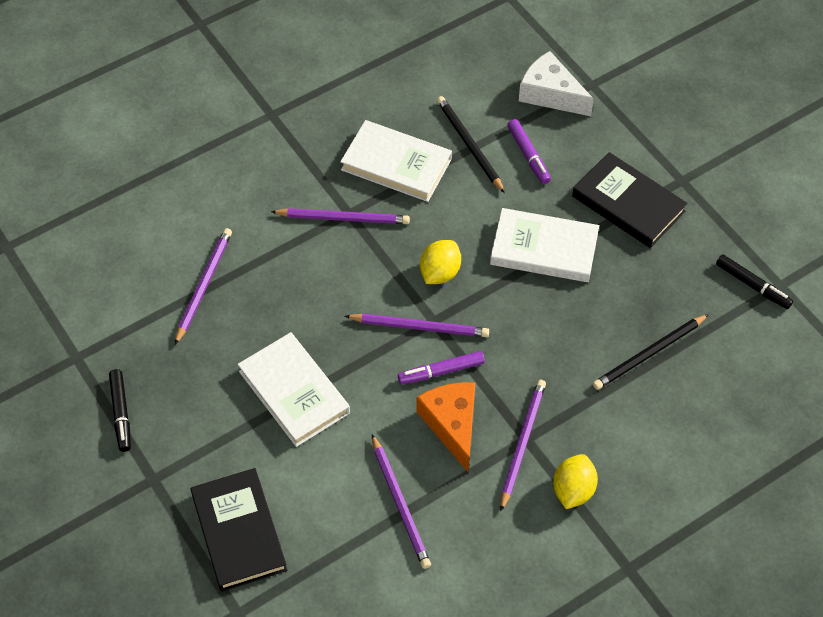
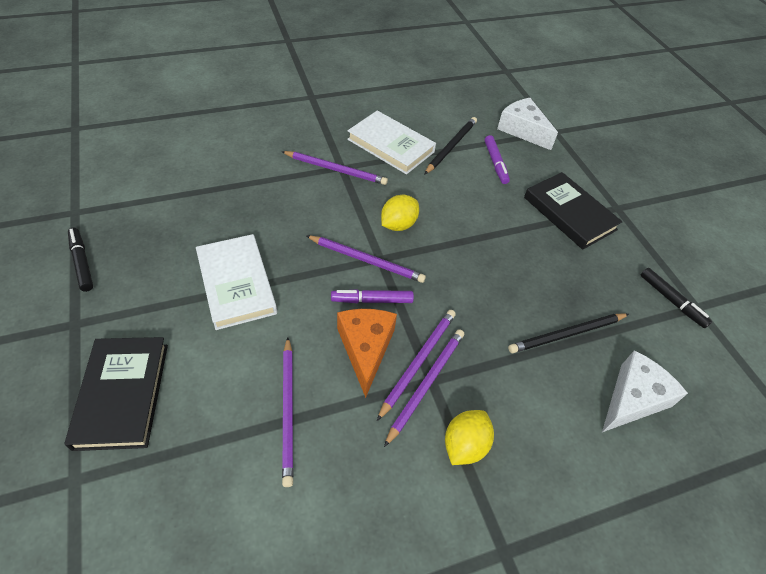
camera: 10 degrees right, 5 degrees down
black marker [109,369,131,452] -> black marker turned 150 degrees clockwise [68,228,93,292]
purple pencil [175,228,232,345] -> purple pencil moved to [377,310,456,421]
black pencil [437,96,505,193] -> black pencil turned 45 degrees clockwise [424,117,477,175]
white book [490,208,599,282] -> none
none -> white cheese [602,350,688,432]

